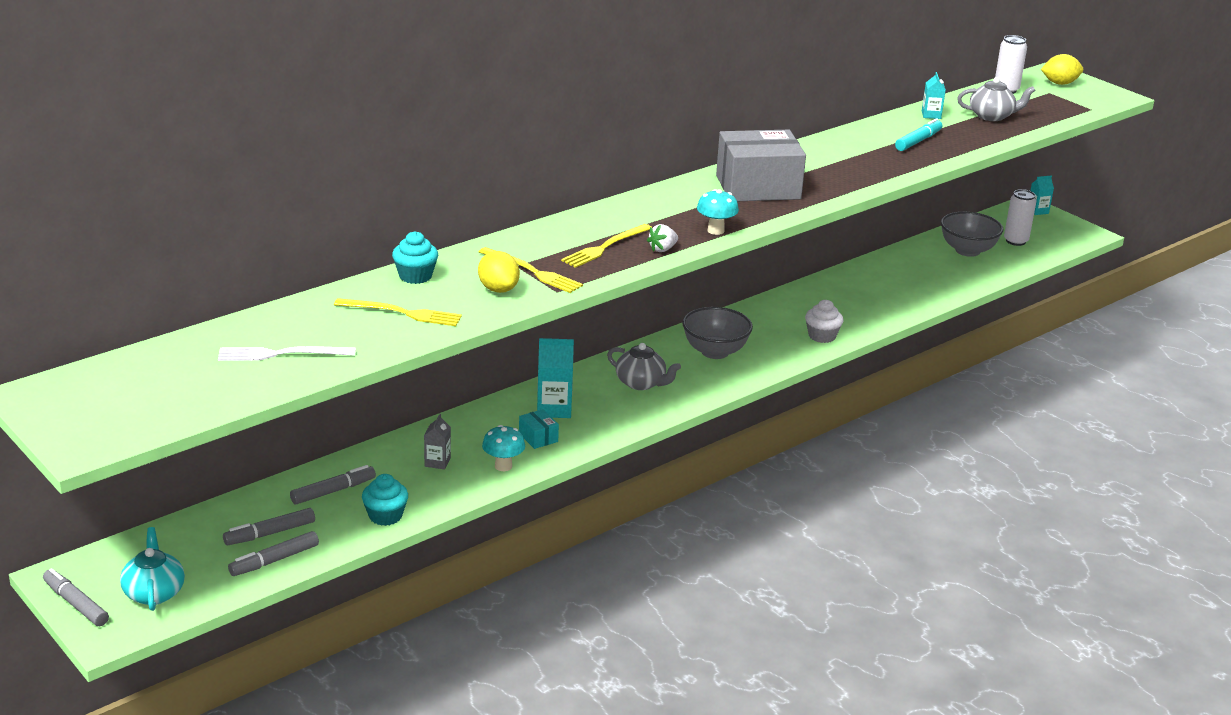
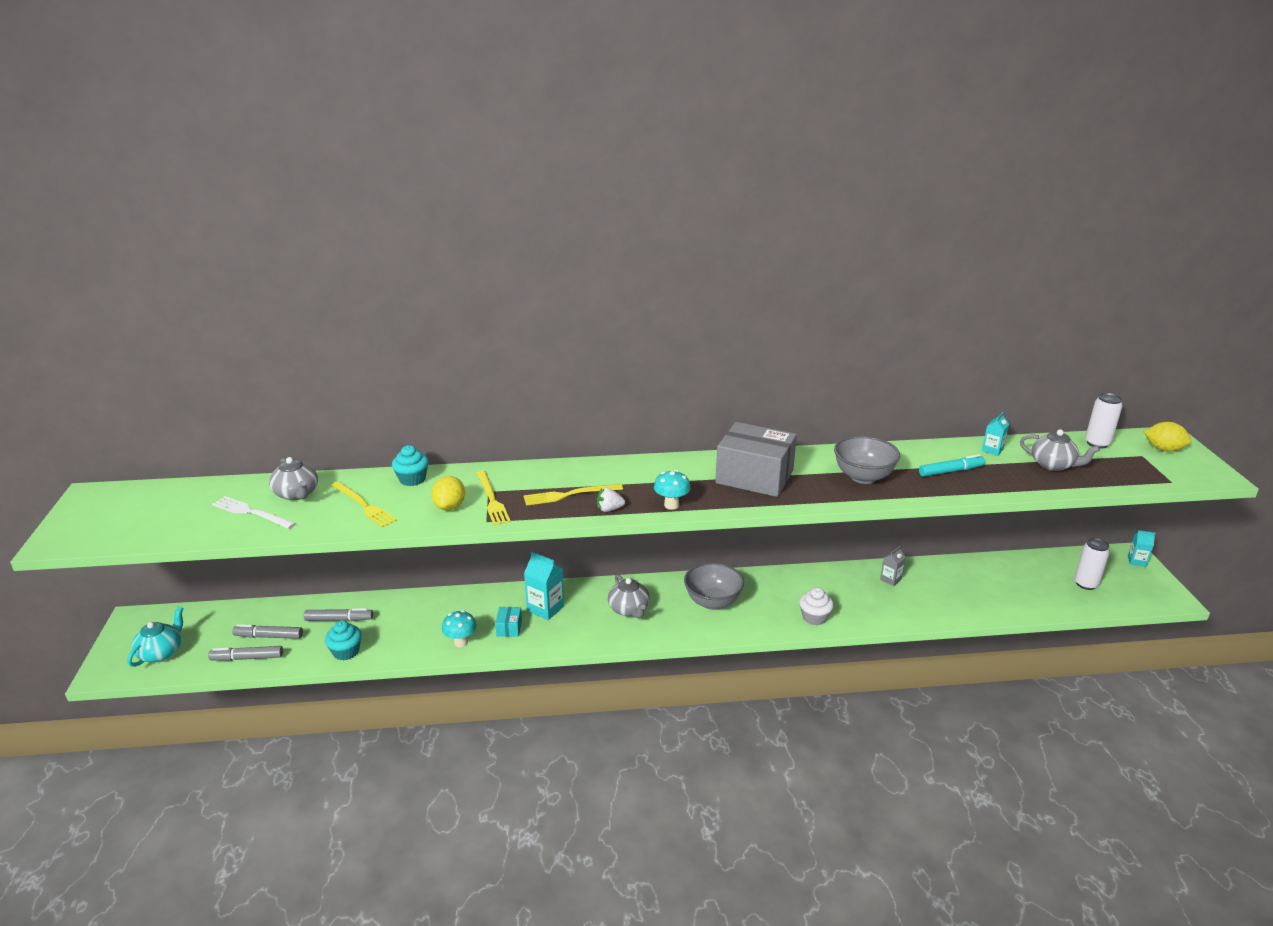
camera: 35 degrees right, 0 degrees up
grey marker [43,568,109,626] -> none
grey carton [424,414,451,470] -> grey carton moved to [880,546,906,586]
grey bowl [941,211,1003,257] -> grey bowl moved to [834,436,900,484]
none -> grey teapot [269,457,318,500]

